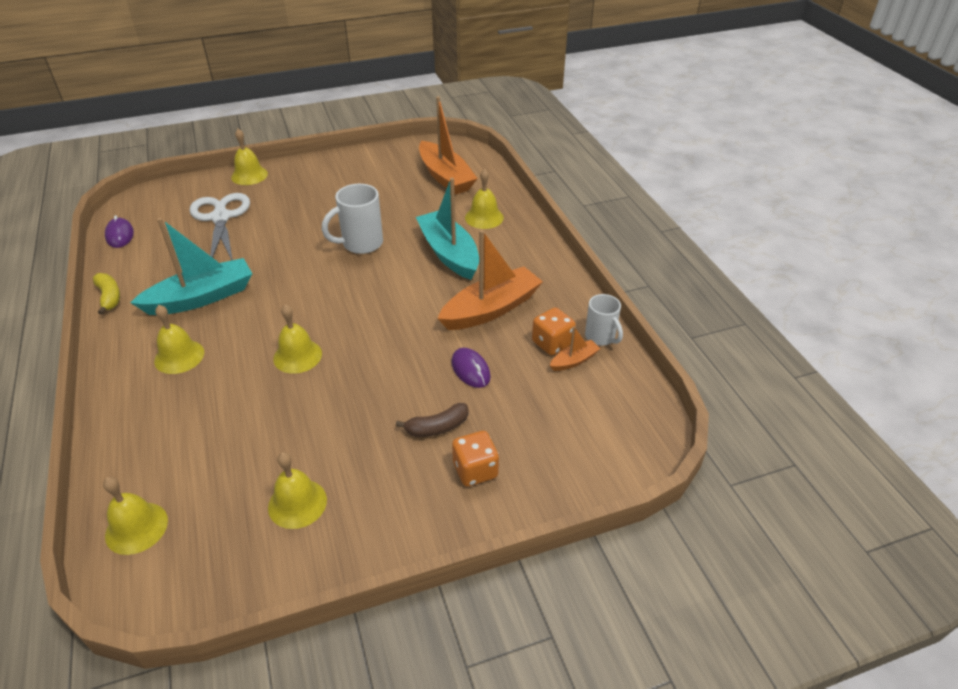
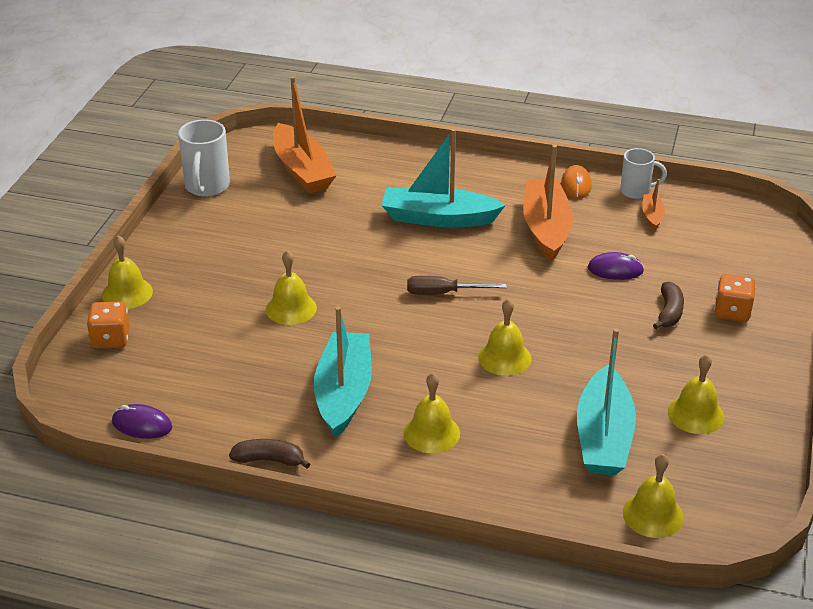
camera: 55 degrees left, 5 degrees down
yellow banana [93,273,120,315] -> brown banana [229,439,310,469]
white scissors [190,193,250,260] -> none
white mug [322,184,383,254] -> white mug moved to [178,119,230,197]
orange boat [419,96,478,195] -> orange boat turned 60 degrees clockwise [273,76,337,193]
yellow bell [465,169,504,229] -> yellow bell moved to [266,250,317,325]
orange dice [532,307,576,355] -> orange dice moved to [87,302,130,348]
none -> brown screwdriver [407,276,507,295]
none -> orange mouse [561,165,592,199]
none -> turquoise boat [577,328,636,476]

